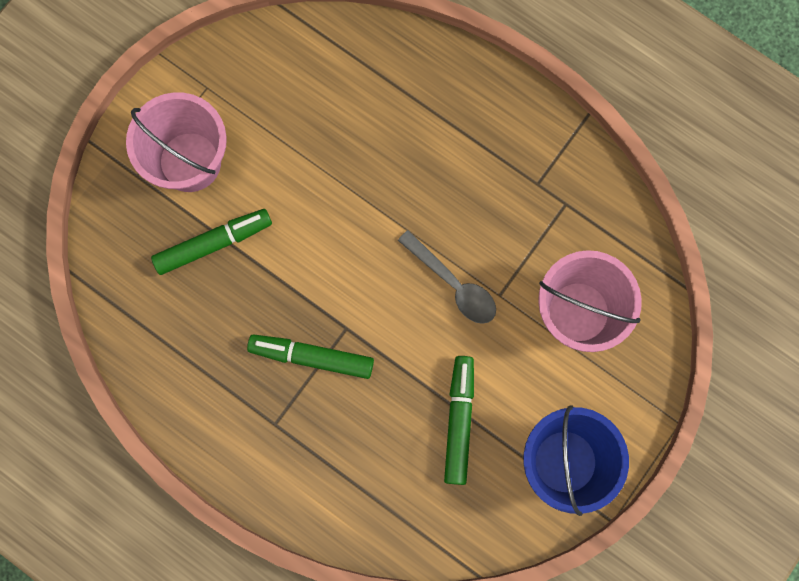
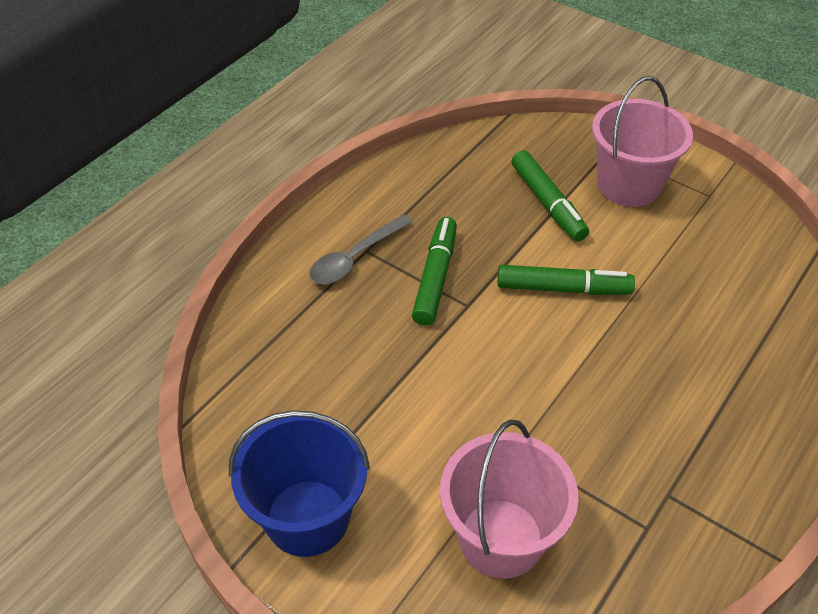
camera: 90 degrees right, 30 degrees down
grey spoon [398,230,496,324] -> grey spoon moved to [309,214,413,284]
green marker [444,356,474,485] -> green marker moved to [498,265,635,295]

